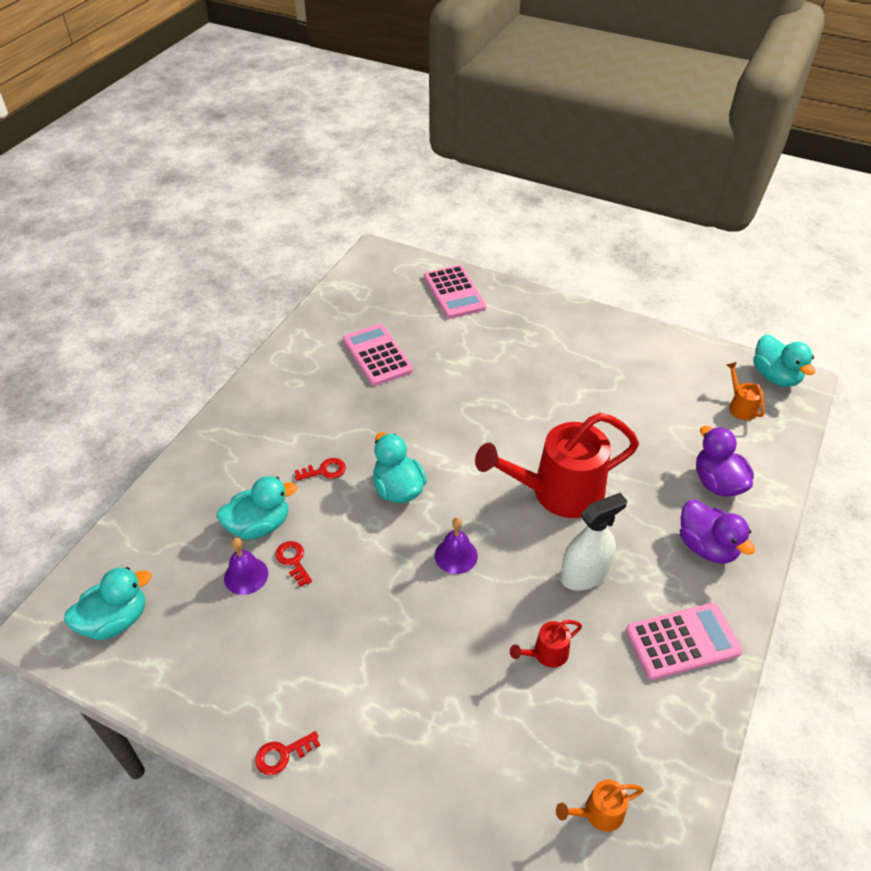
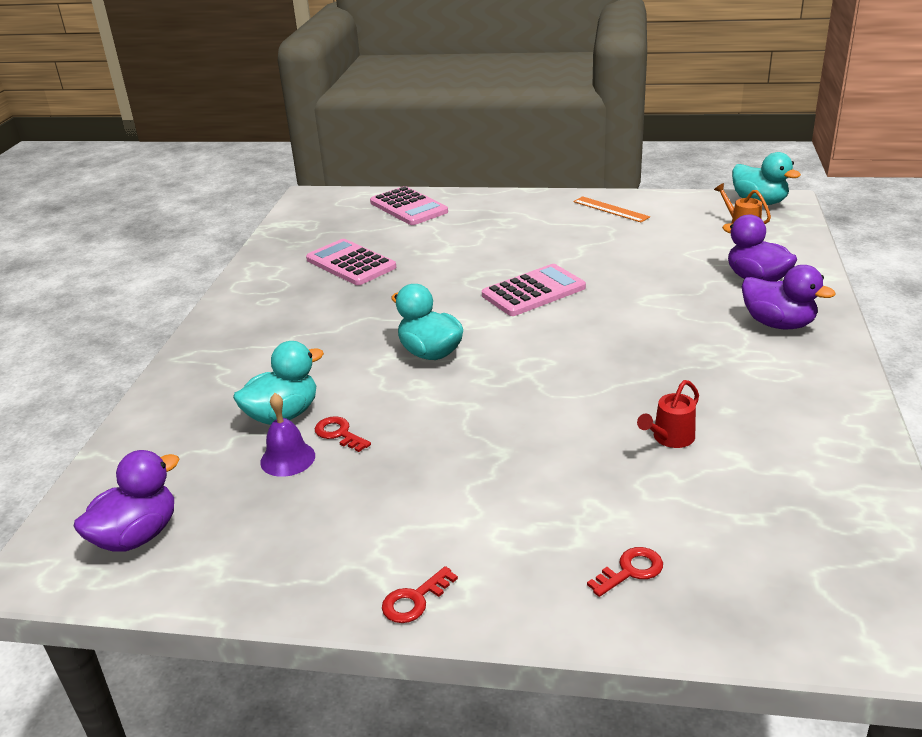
camera: 15 degrees left, 15 degrees down
turquoise duck [64,567,152,640] -> purple duck [74,450,180,552]
red key [295,458,346,481] -> red key moved to [587,547,663,597]
purple bell [435,518,478,574] -> none
red watering can [475,413,639,518] -> none
orange watering can [556,780,644,832] -> none
white spray bottle [561,493,627,591] -> none
pink calculator [626,603,742,680] -> pink calculator moved to [482,264,586,316]
none -> orange ruler [573,196,650,222]

